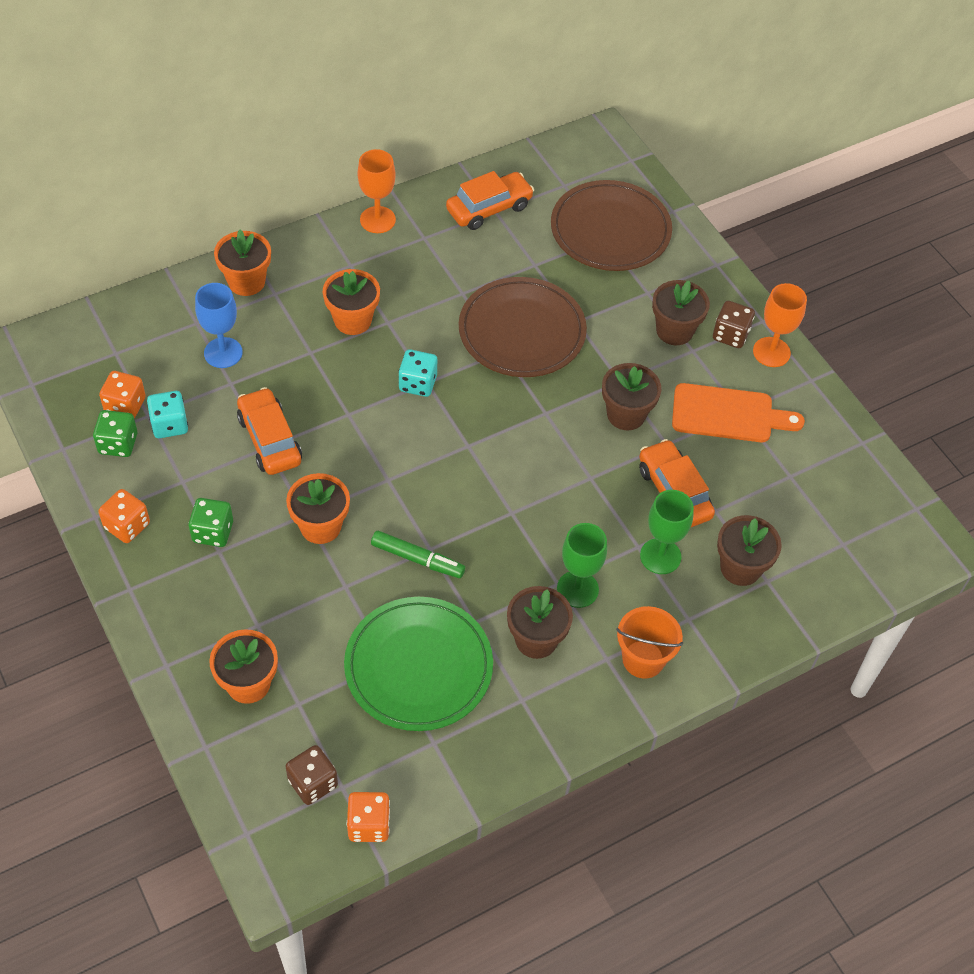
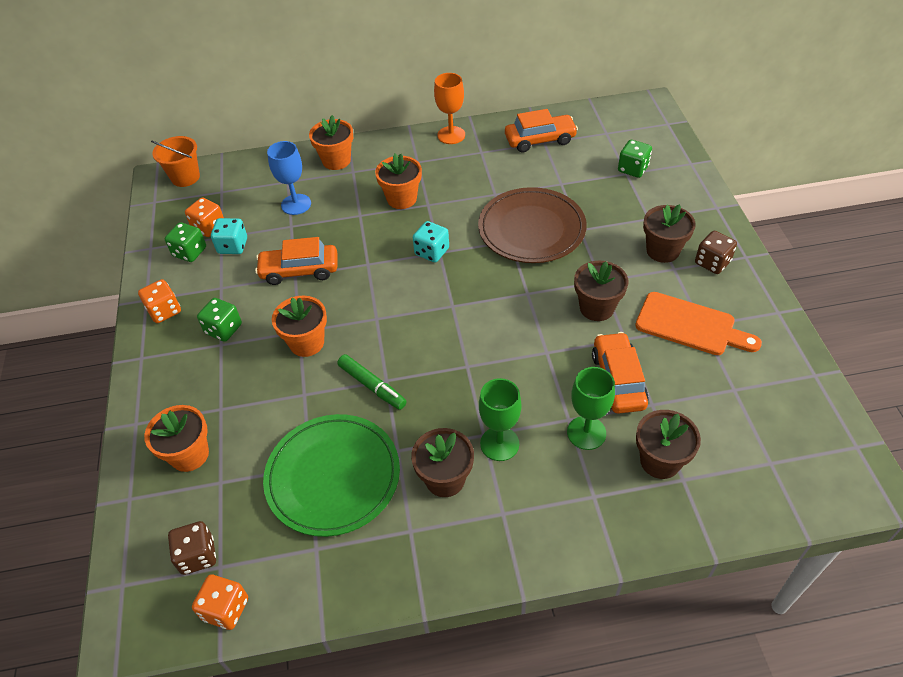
camera: 25 degrees right, 5 degrees down
orange car [237,387,302,475] -> orange car turned 90 degrees counterclockwise [255,237,337,285]
brown plate [551,180,672,271] -> green dice [618,140,652,178]
orange bucket [616,606,683,679] -> orange bucket moved to [151,136,200,187]
orange goblet [753,283,807,367] -> none

